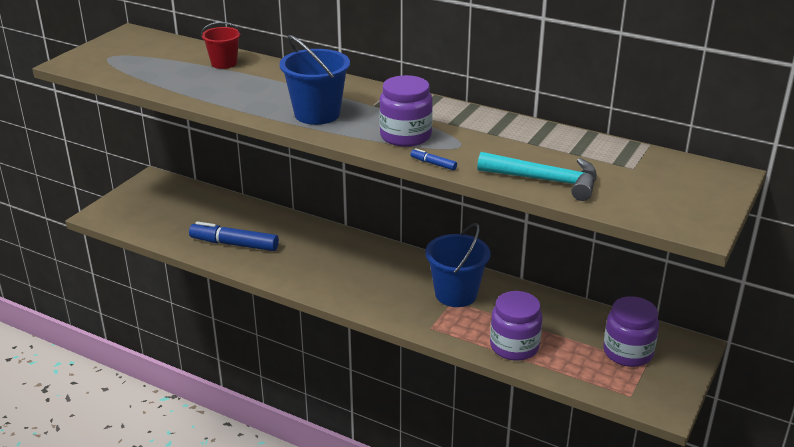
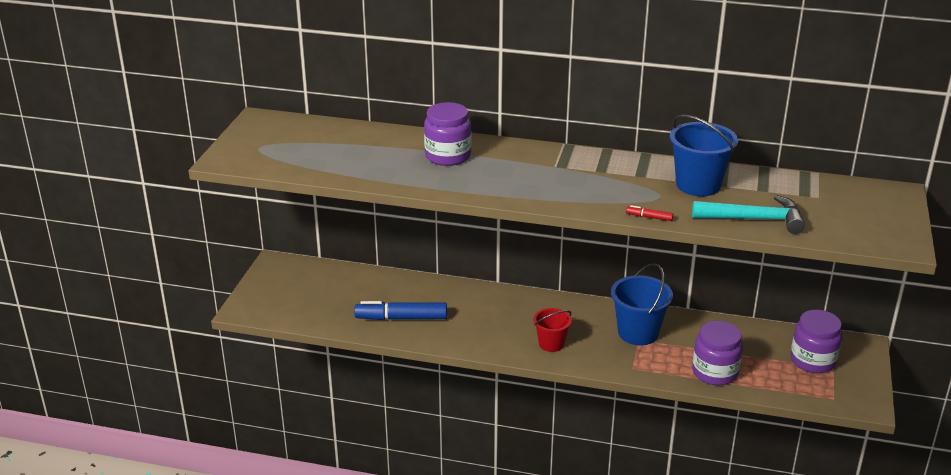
camera: 15 degrees left, 0 degrees up
red bucket [201,22,242,69] -> red bucket moved to [533,308,572,352]
blue bucket [280,35,350,125] -> blue bucket moved to [670,115,738,196]
purple jar [379,75,433,147] -> purple jar moved to [424,102,471,166]
blue marker [410,148,457,170] -> red marker [626,205,673,221]

